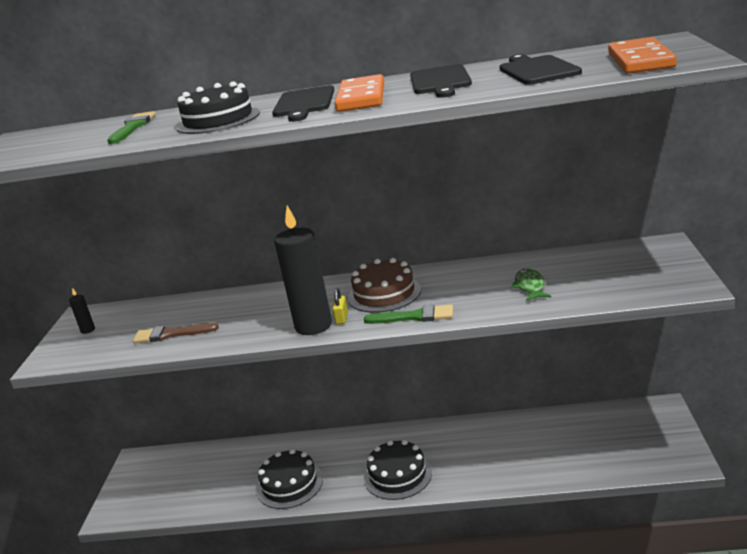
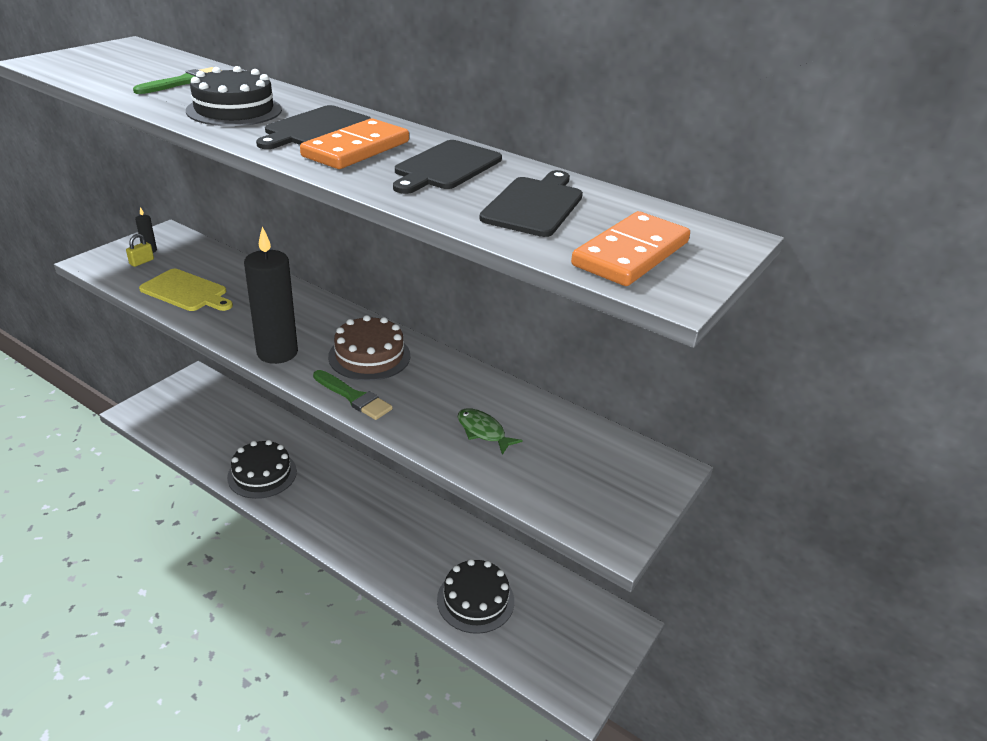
camera: 25 degrees right, 10 degrees up
brown brush [133,323,219,344] -> yellow cutting board [139,269,233,311]
yellow padlock [332,288,348,324] -> yellow padlock moved to [126,234,154,267]
black cake [364,439,432,500] -> black cake moved to [437,559,514,634]
green fish [511,269,551,301] -> green fish turned 75 degrees counterclockwise [458,408,523,455]

